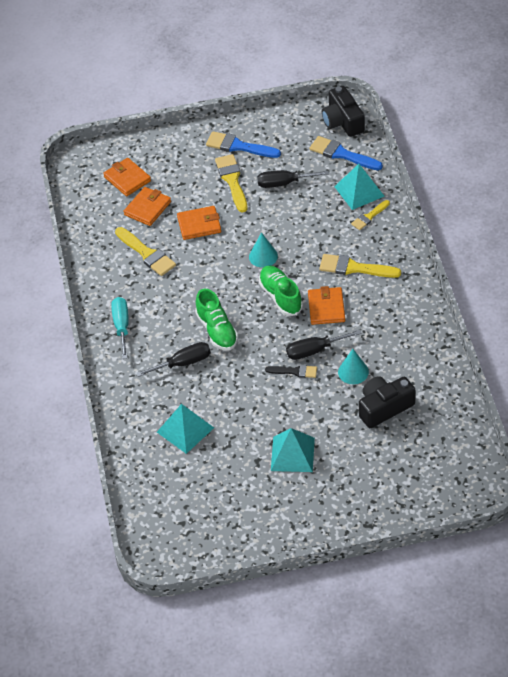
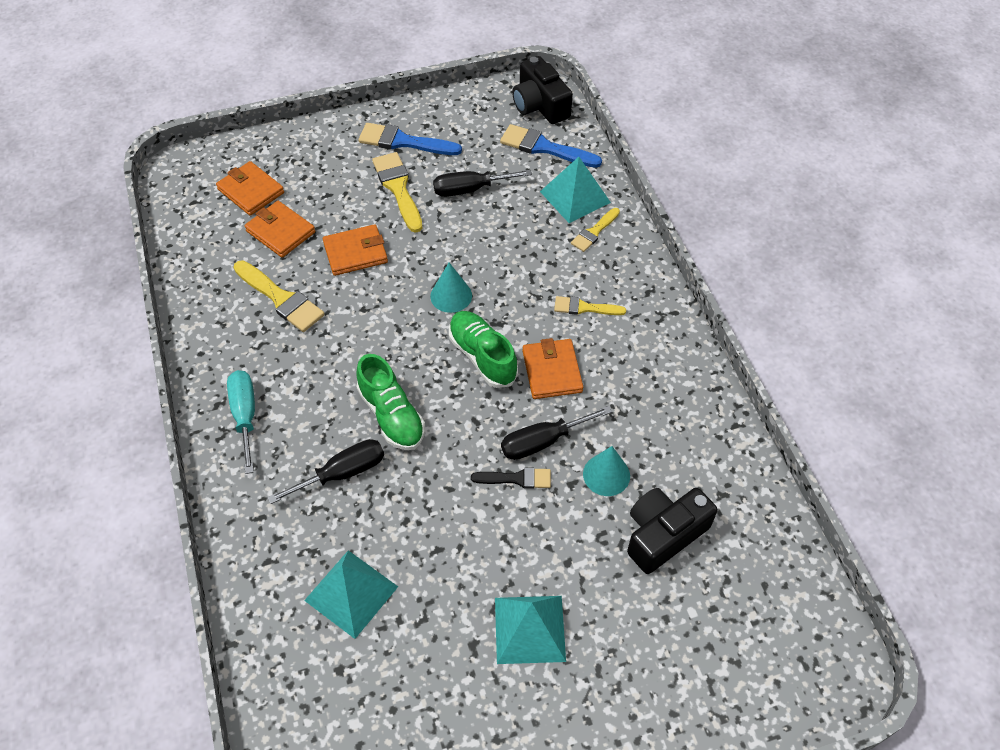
camera: 10 degrees left, 5 degrees up
orange wallet [124,187,171,226] -> orange wallet turned 75 degrees counterclockwise [244,201,315,258]
yellow brush [319,254,401,278] -> yellow brush [554,296,626,315], size x0.61

